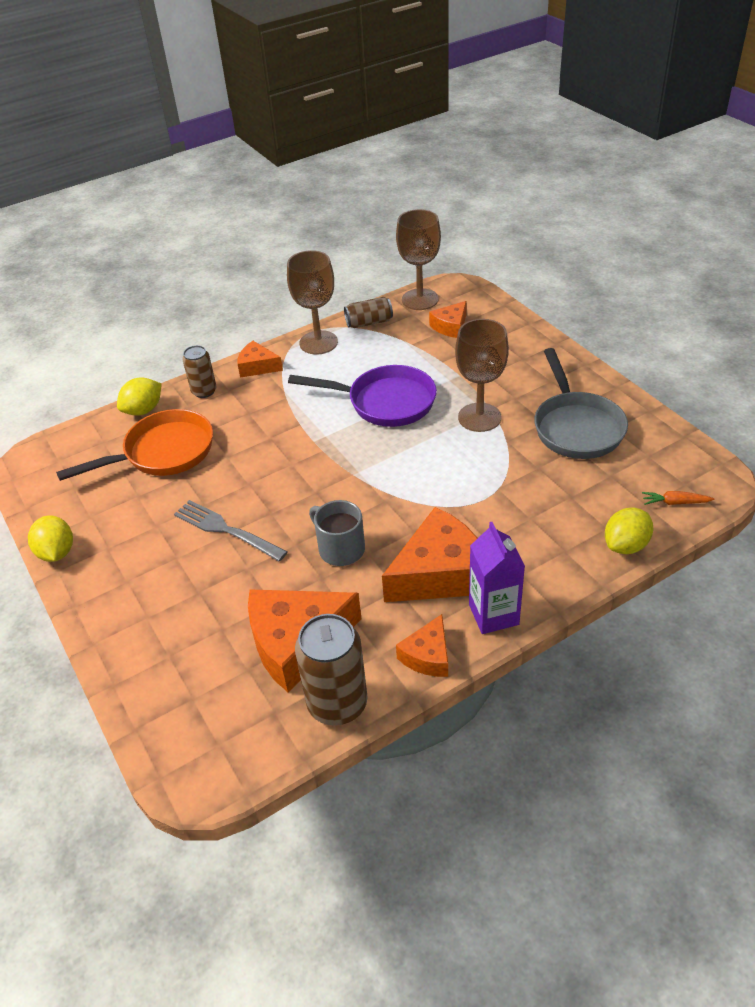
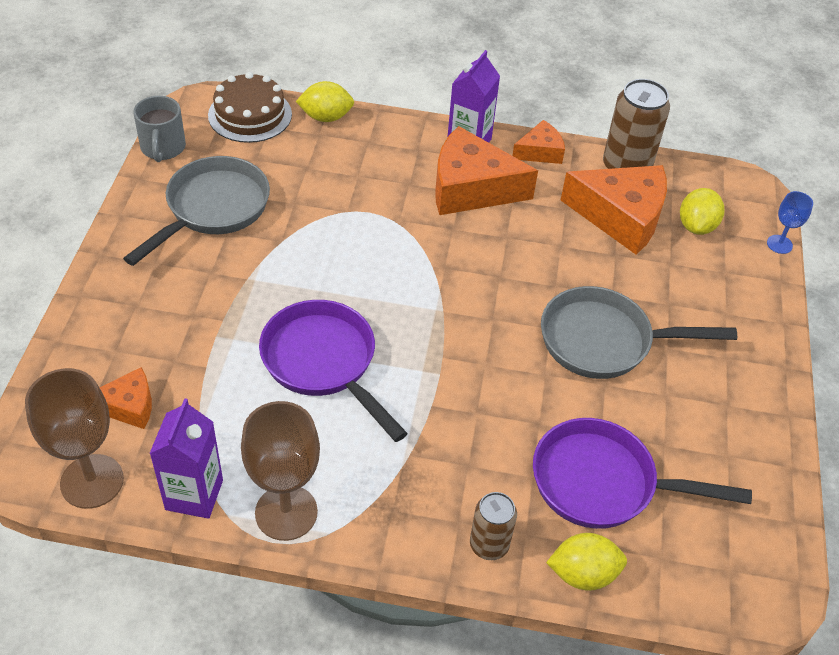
camera: 145 degrees left, 5 degrees up
yellow lemon [28,516,73,562] -> yellow lemon moved to [680,188,724,235]
orange pan [56,409,213,481] -> purple pan [533,418,752,529]
grey fork [174,500,287,562] -> grey pan [541,286,737,379]
orange cheese [237,341,283,378] -> none
grey mug [309,500,365,566] -> grey mug moved to [133,96,186,162]
brown can [344,297,393,328] -> purple carton [149,398,223,519]
brown goblet [455,319,509,432] -> none
orange carrot [642,491,714,505] -> brown cake [208,72,292,143]
none -> blue goblet [767,191,813,254]

